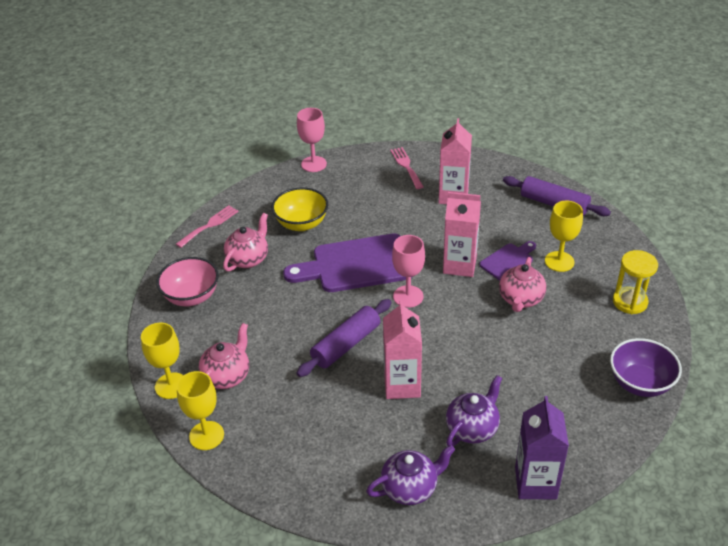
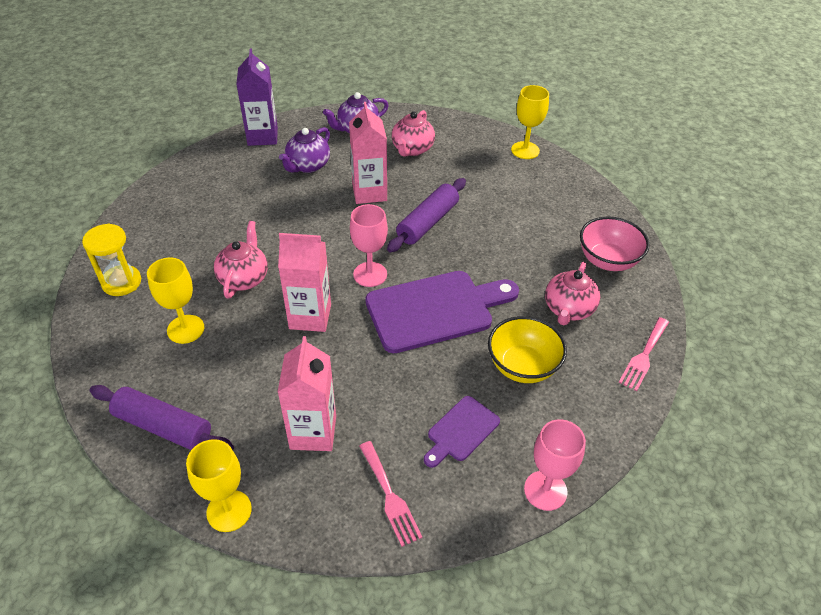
camera: 170 degrees right, 5 degrees up
yellow goblet [141,323,183,399] -> yellow goblet moved to [186,439,252,532]
pink teapot [199,323,249,389] -> pink teapot moved to [392,110,435,157]
purple cutting board [479,241,536,280] -> purple cutting board moved to [424,396,500,468]
purple bowl [610,338,682,397] -> none

